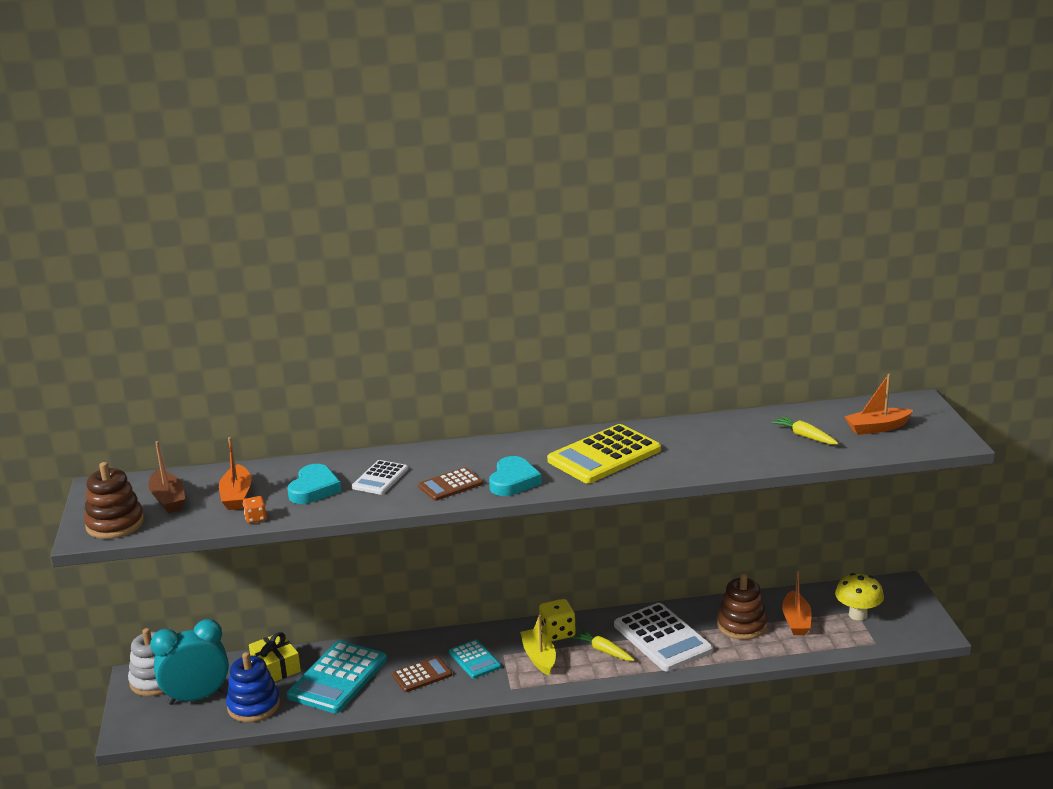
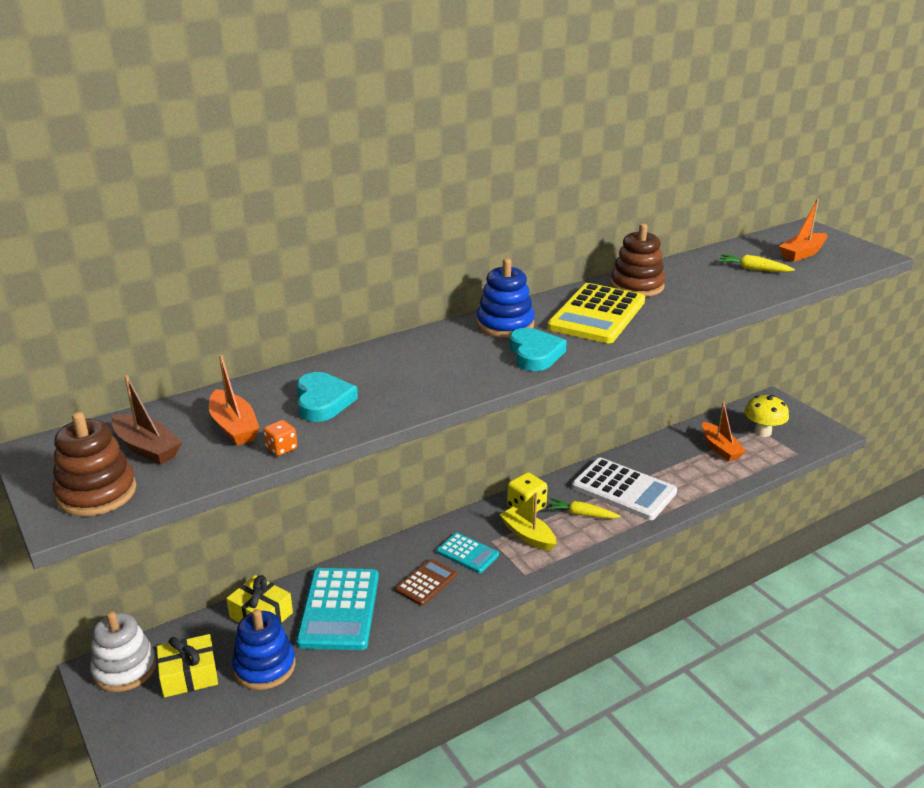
camera: 25 degrees left, 5 degrees up
turquoise clock [150,619,229,705] -> yellow gift [157,634,218,698]
white calculator [352,460,408,495] -> none
brown calculator [418,467,483,501] -> none
brown stacking toy [717,574,767,640] -> brown stacking toy moved to [611,224,665,297]
none -> blue stacking toy [477,258,535,338]

